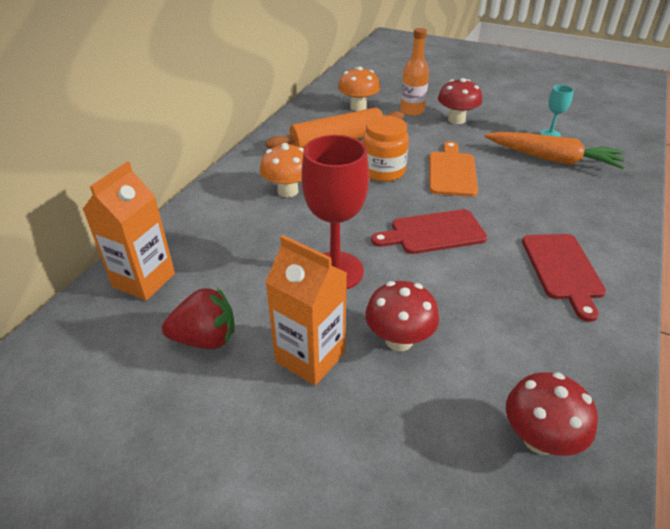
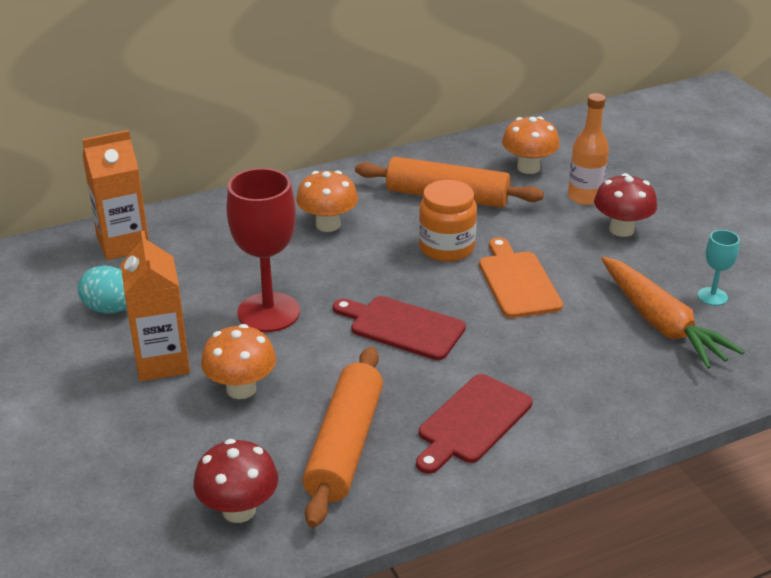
camera: 40 degrees right, 5 degrees down
red strawberry [162,287,235,349] -> turquoise egg [78,265,127,314]
red mushroom [365,281,439,351] -> orange mushroom [201,324,276,399]
orange cutting board [429,141,478,197] -> orange cutting board turned 60 degrees counterclockwise [479,237,563,318]
none -> orange rolling pin [302,347,383,528]

